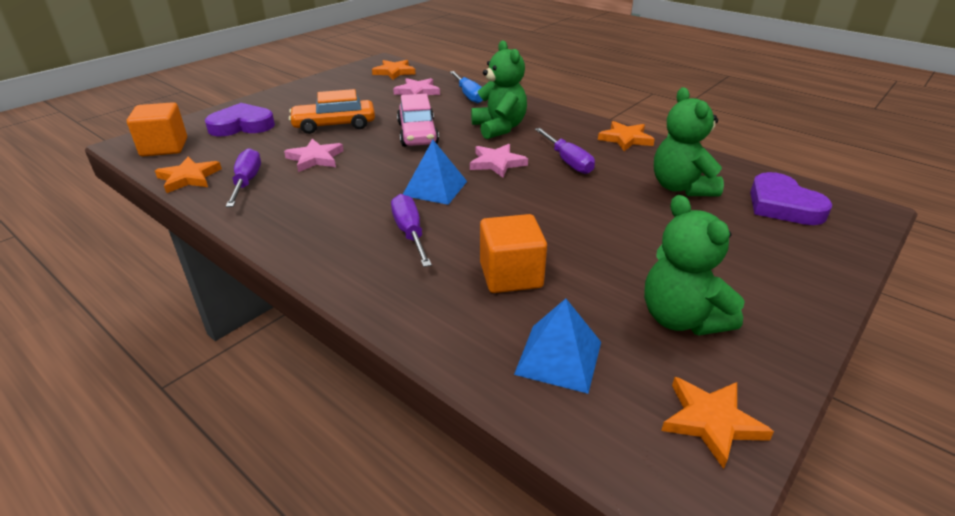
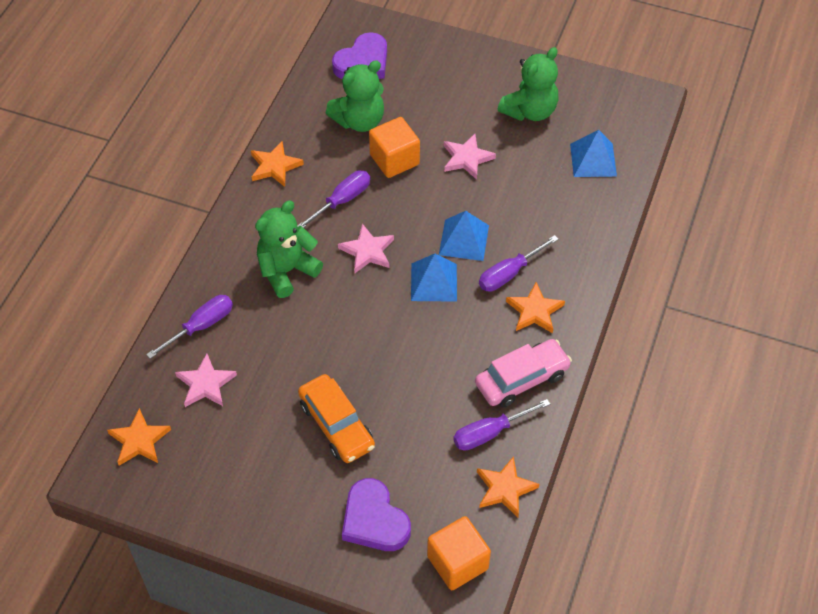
camera: 110 degrees left, 20 degrees up
pink star [284,139,344,172] -> pink star moved to [444,134,496,180]
pink car [397,94,439,147] -> pink car moved to [475,339,572,407]
blue screwdriver [450,71,483,103] -> purple screwdriver [146,295,233,359]
orange cube [480,214,547,293] -> orange cube moved to [369,117,420,178]
orange star [661,377,774,469] -> orange star moved to [506,282,565,333]
none -> blue pyramid [439,211,489,261]

